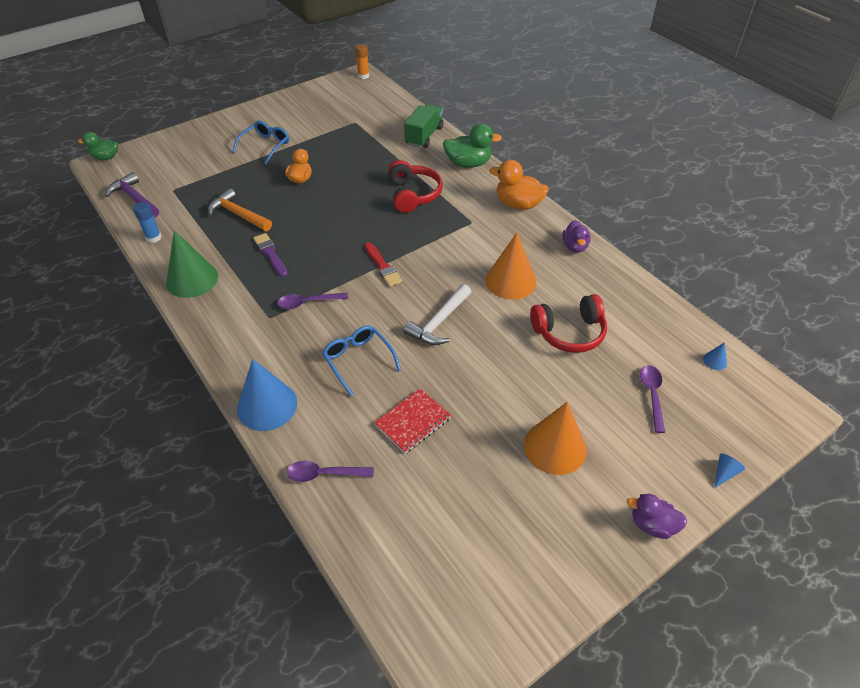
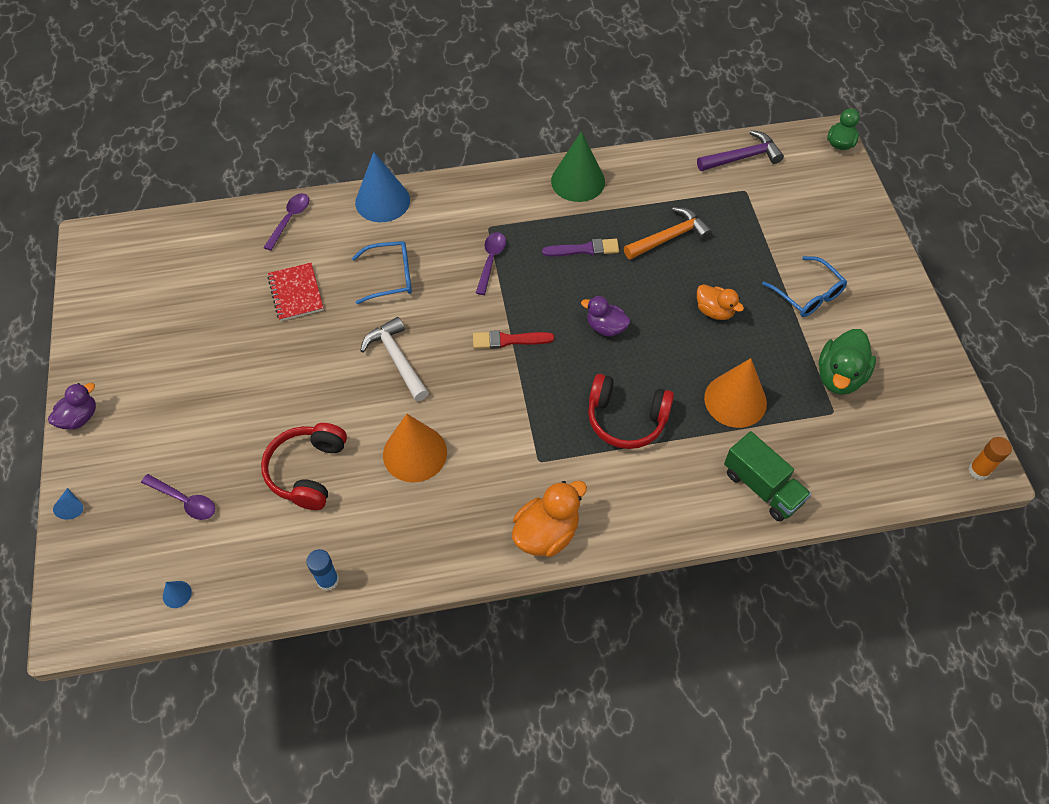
camera: 115 degrees right, 10 degrees up
blue glue stick [133,202,161,243] -> blue glue stick moved to [306,549,339,591]
green duck [443,123,502,168] -> green duck moved to [818,329,876,395]
orange cone [524,402,587,475] -> orange cone moved to [704,358,767,428]
purple duck [562,220,591,253] -> purple duck moved to [581,296,630,337]

